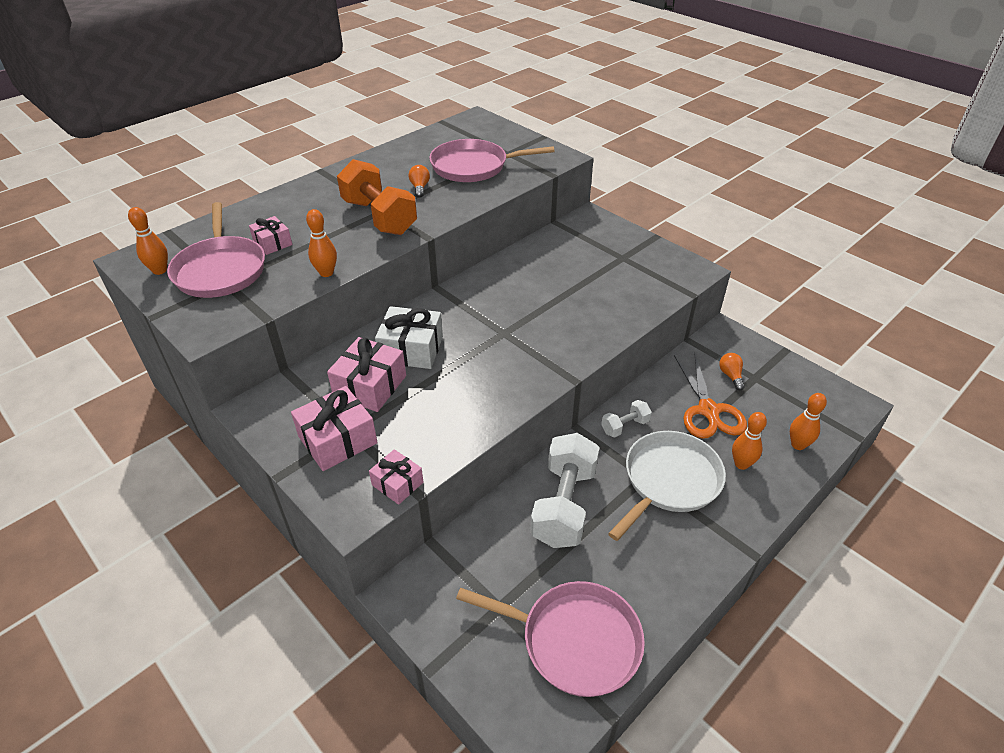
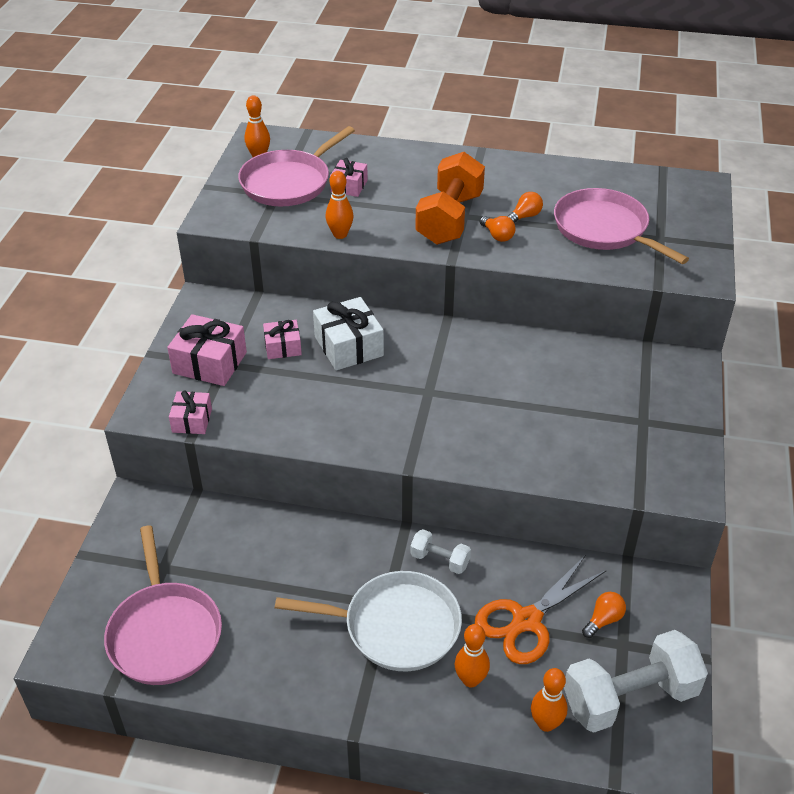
camera: 55 degrees right, 0 degrees up
pink gift [327,337,406,412] -> pink gift [263,320,302,359], size x0.60
white dumbbell [530,433,600,548] -> white dumbbell moved to [564,630,708,733]
none -> orange light bulb [480,216,516,242]

